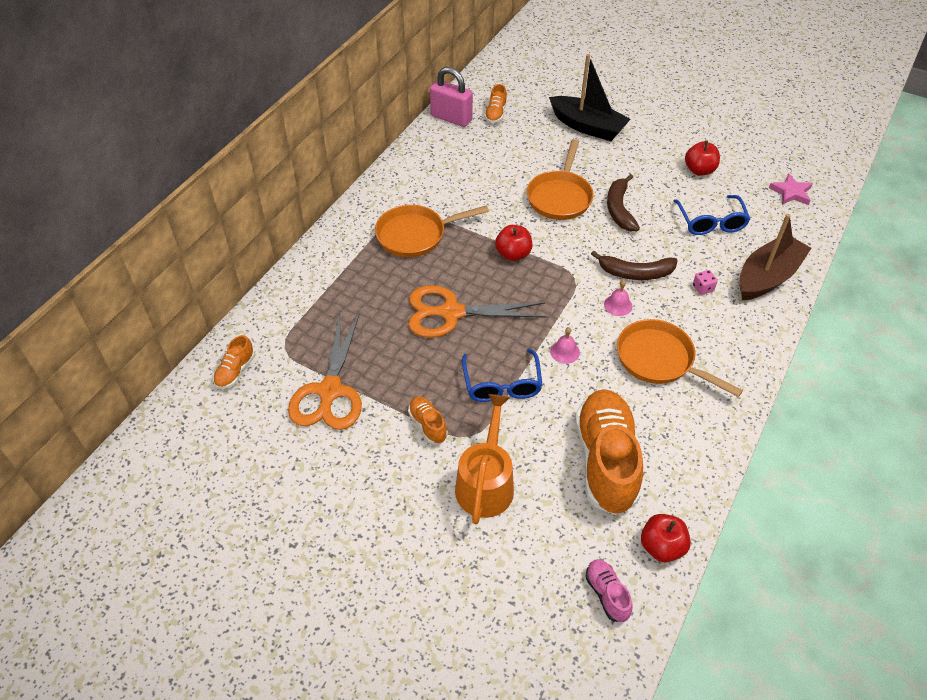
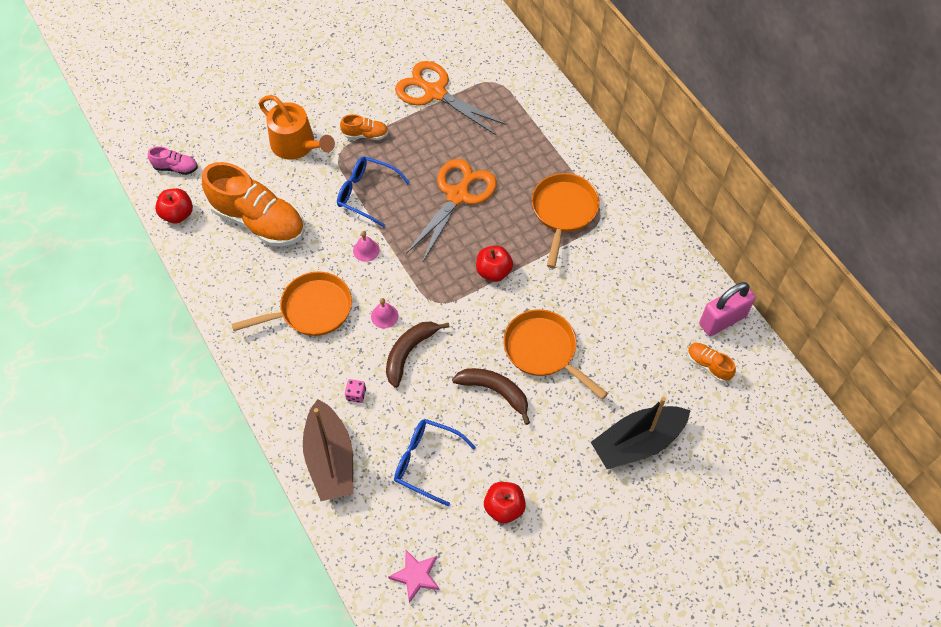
camera: 120 degrees right, 10 degrees up
orange shoe [213,335,255,389] -> none

